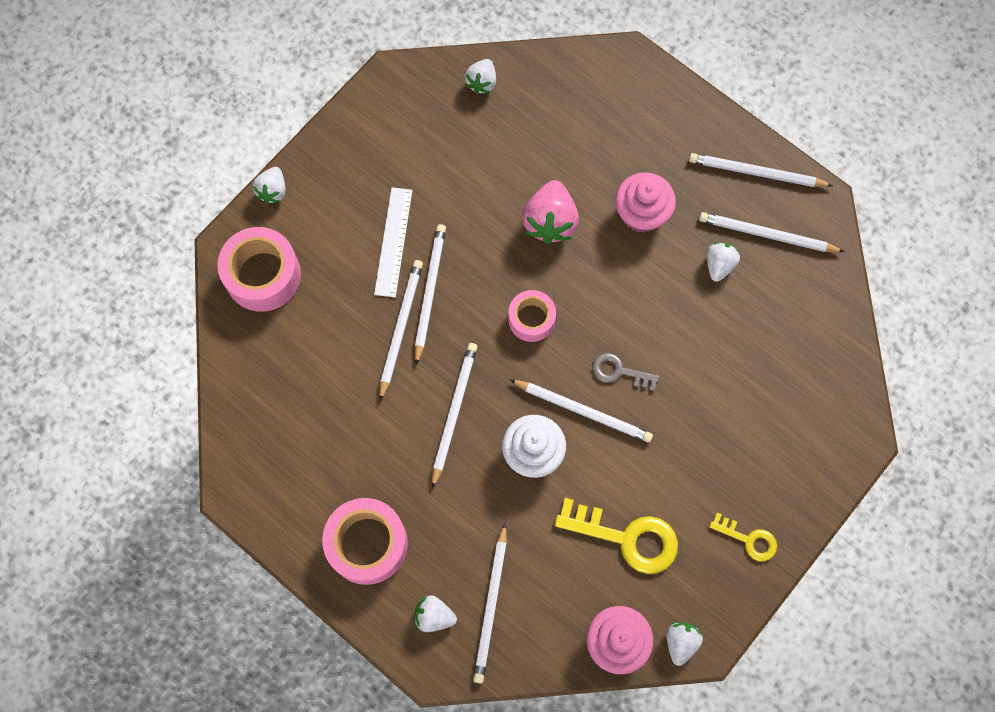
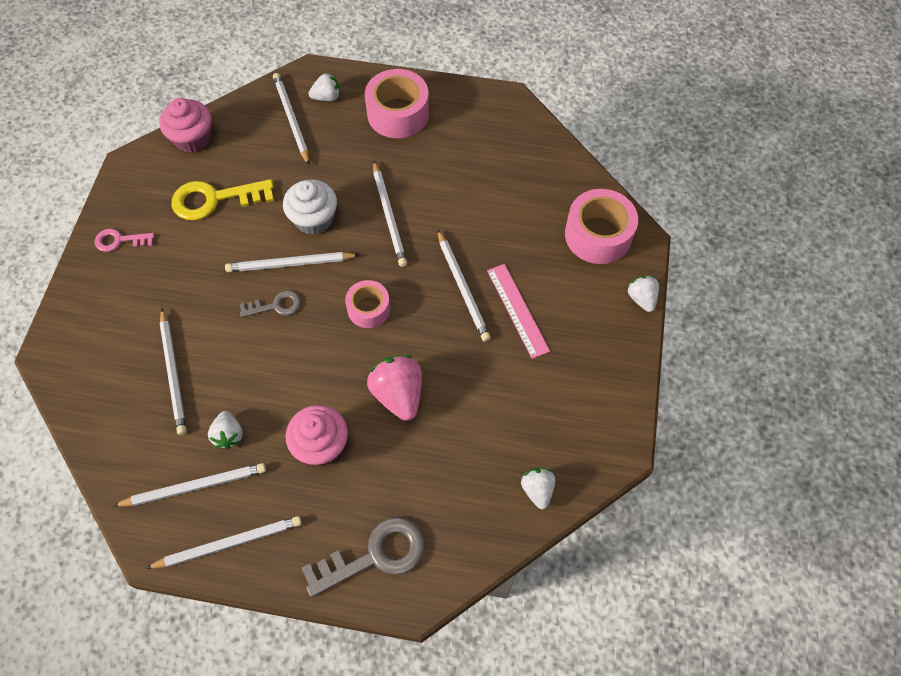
camera: 150 degrees right, 10 degrees down
white ruler [374,187,412,297] -> pink ruler [487,264,550,359]
white pencil [379,260,423,401] -> white pencil moved to [160,308,187,435]
white strawberry [666,622,703,666] -> none
yellow key [709,512,777,562] -> pink key [95,229,154,252]
none -> grey key [302,517,425,597]

